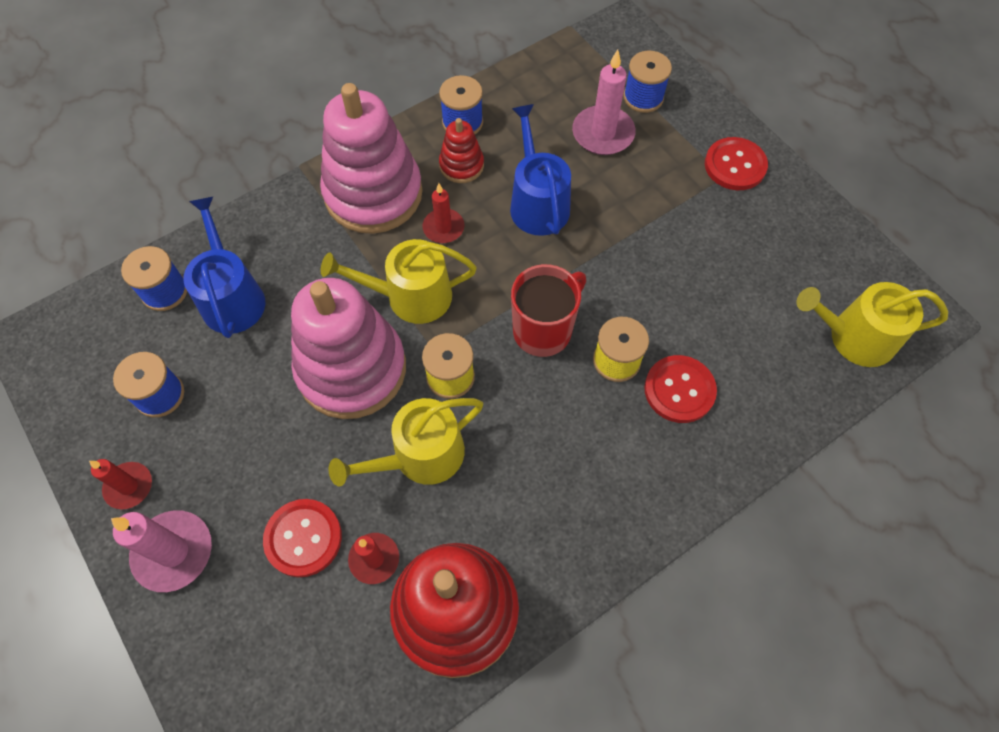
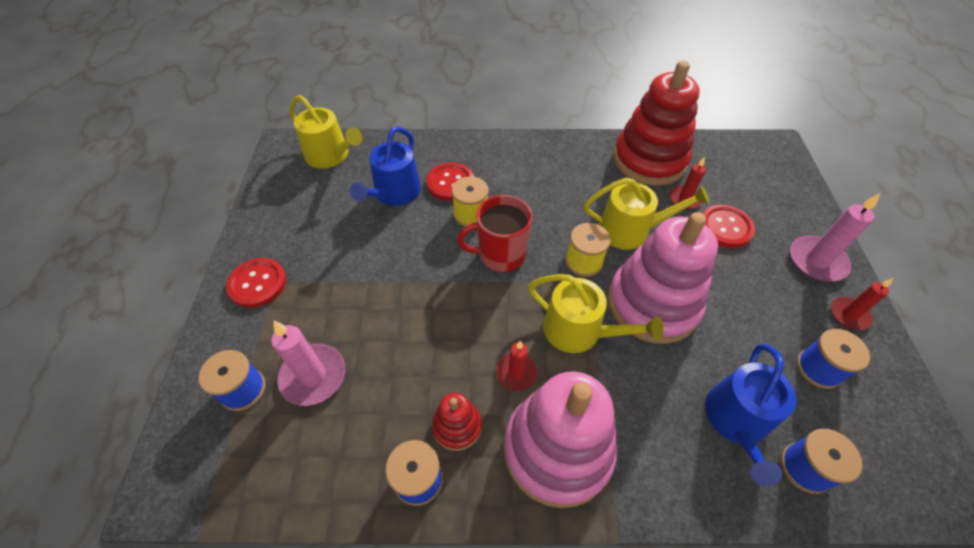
camera: 145 degrees left, 10 degrees down
blue watering can [510,104,571,236] -> blue watering can moved to [350,126,421,206]

